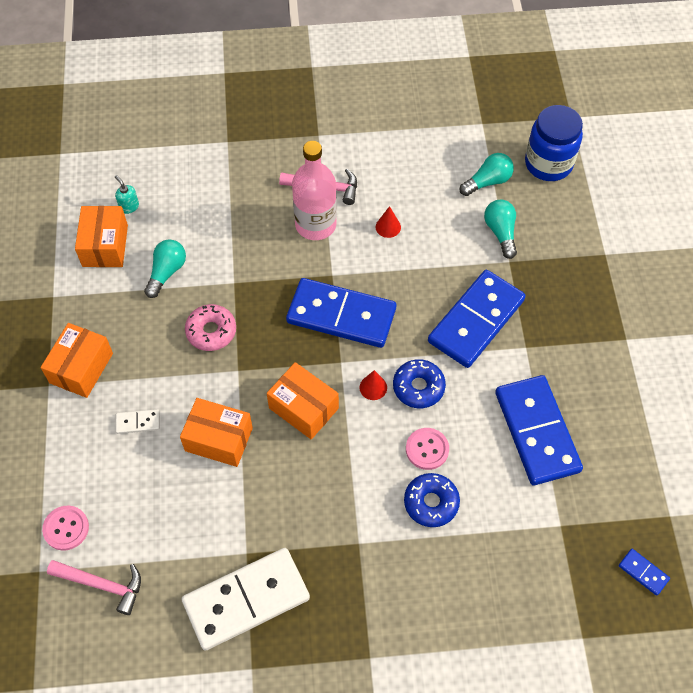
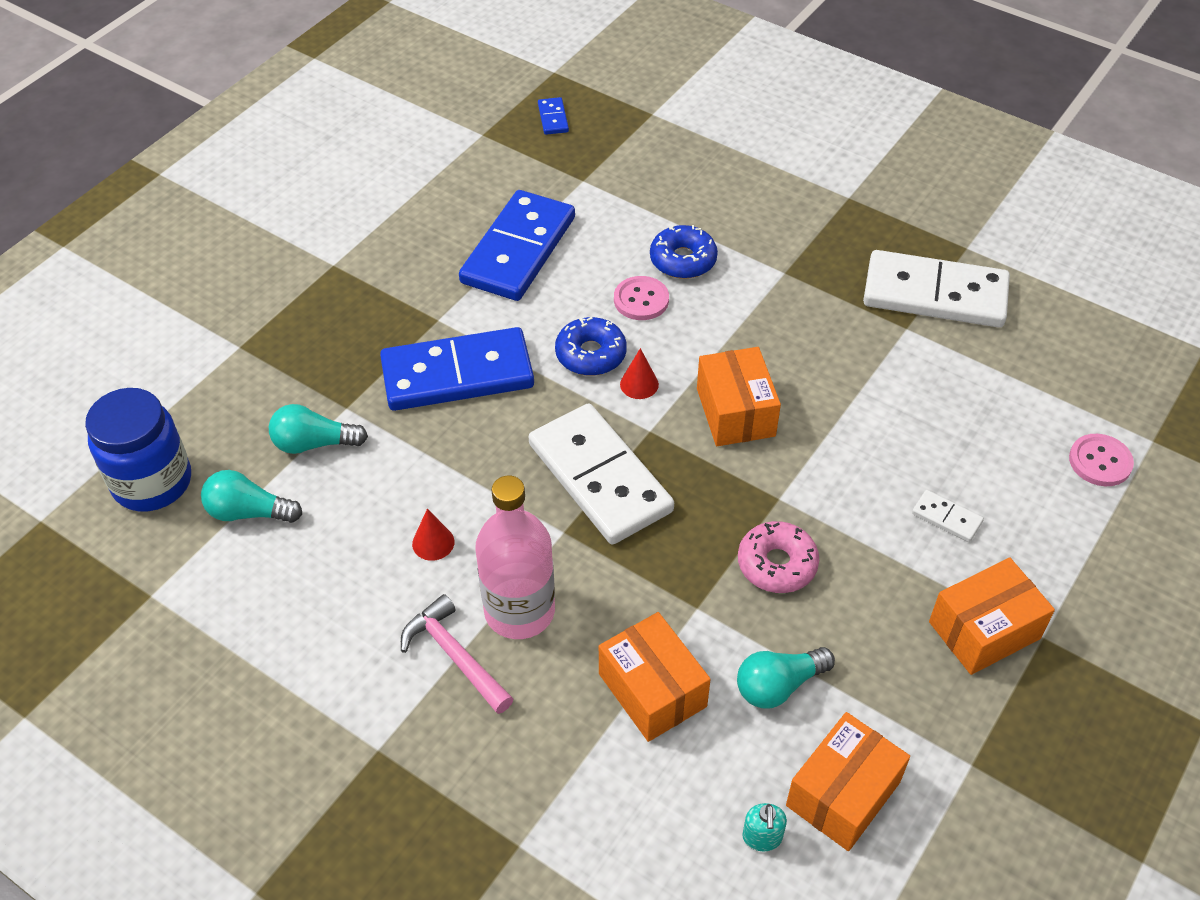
camera: 140 degrees left, 10 degrees down
pink hammer [47,560,141,615] -> none
orange box [180,398,253,467] -> orange box moved to [599,612,711,742]
blue domino [286,278,396,348] -> white domino [529,403,674,544]
turquoise light bulb [484,200,517,259] -> turquoise light bulb turned 60 degrees clockwise [269,404,368,454]

